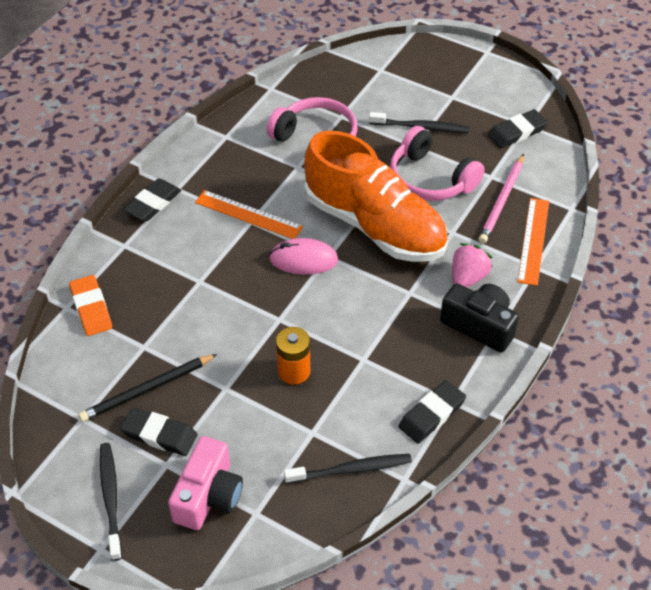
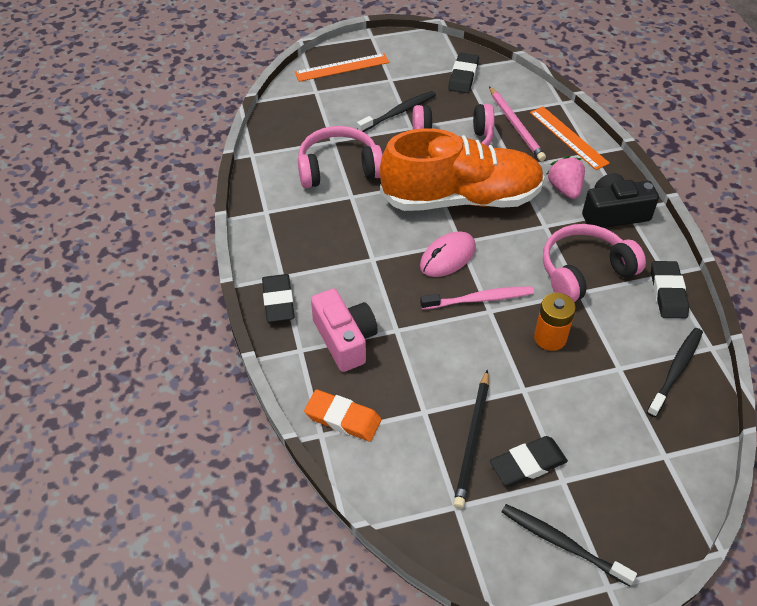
camera: 45 degrees left, 0 degrees up
pink camera [168,436,243,530] -> pink camera moved to [311,289,378,372]
orange ruler [195,190,303,239] -> orange ruler moved to [295,53,389,82]
none -> pink toothbrush [420,286,534,310]
none -> pink headphones [543,224,646,302]

